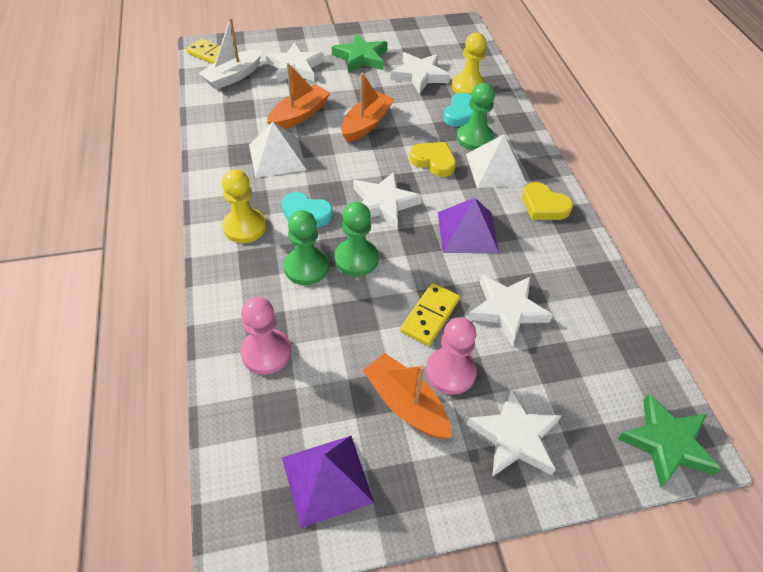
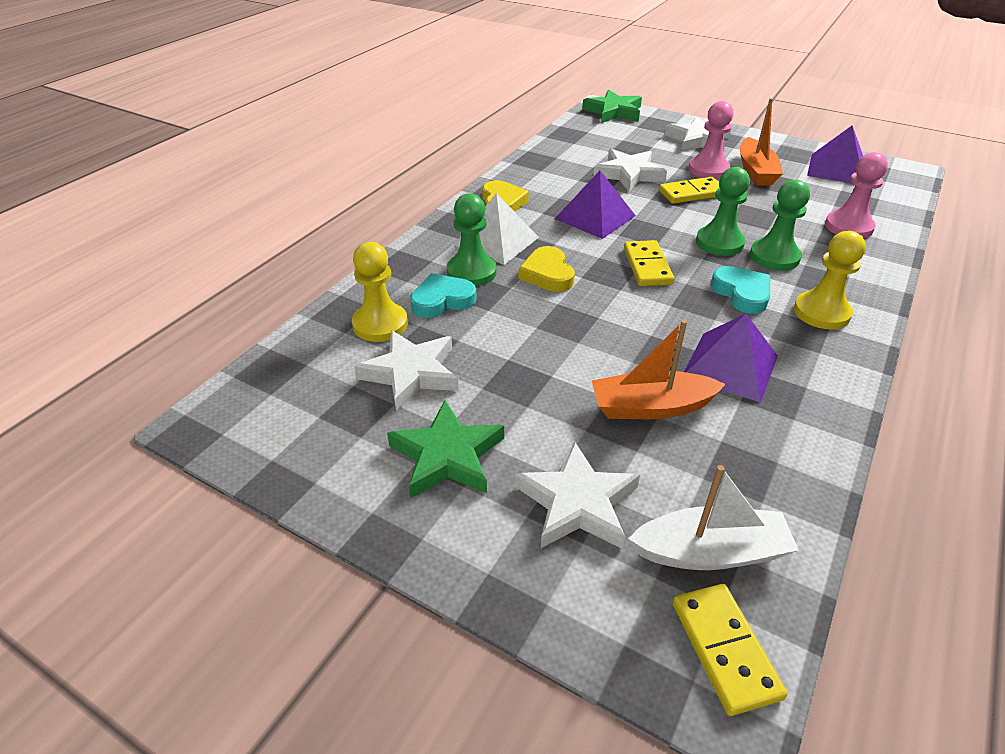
camera: 135 degrees left, 10 degrees down
white pyramid [249,122,307,178] -> purple pyramid [684,314,778,403]
orange boat [341,73,394,142] -> none
white star [353,172,422,229] -> yellow domino [624,240,675,286]

